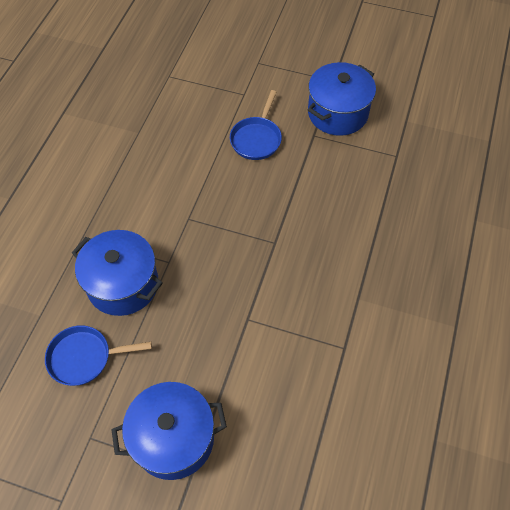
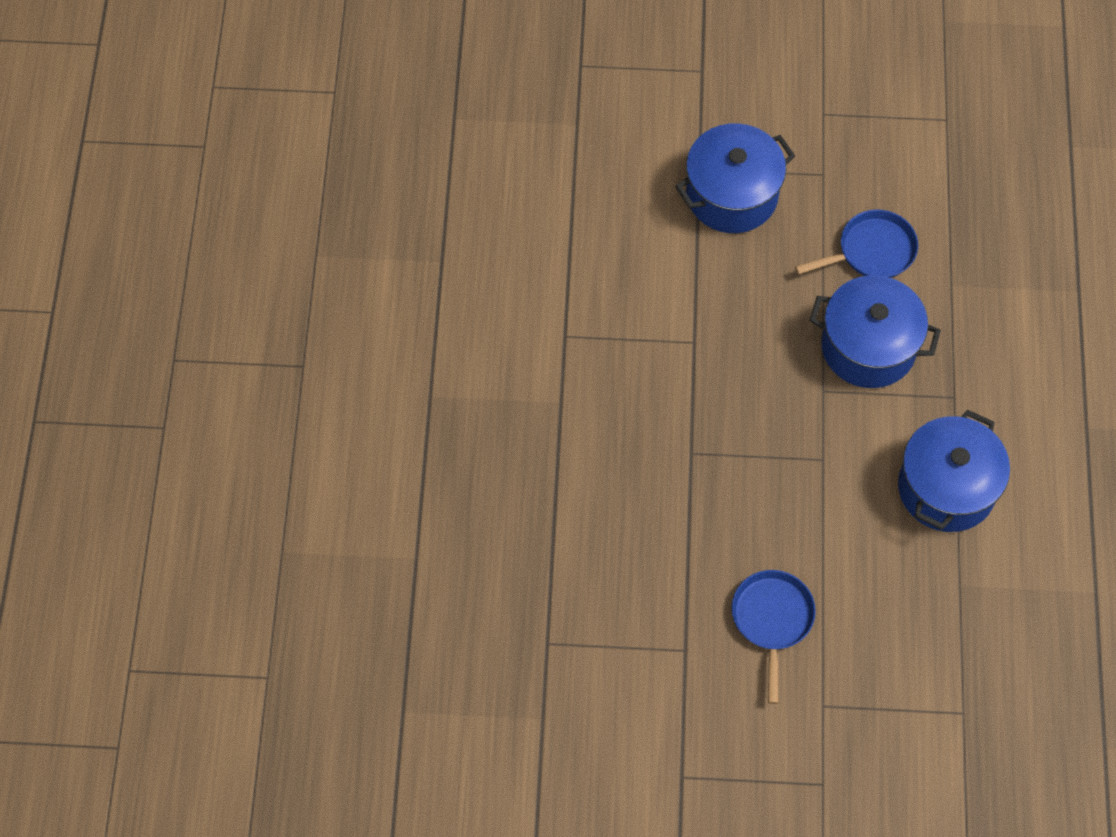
camera: 165 degrees right, 5 degrees up
blue pot [308,62,376,136] -> blue pot moved to [898,409,1010,532]

